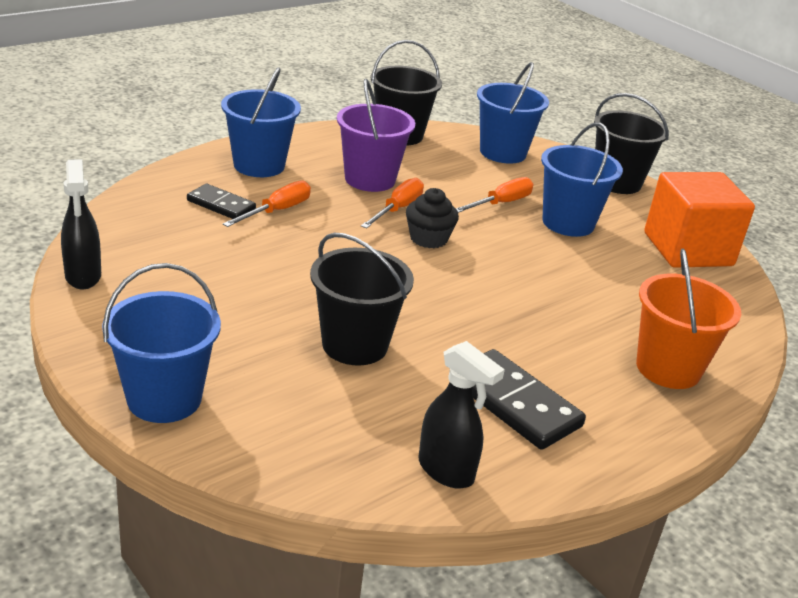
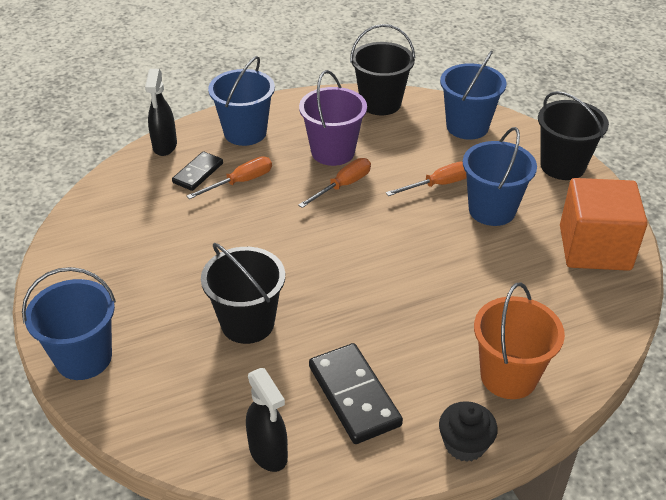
camera: 20 degrees right, 10 degrees up
black spray bottle [61,159,101,289] -> black spray bottle moved to [145,69,177,156]
black domino [187,184,256,219] -> black domino turned 75 degrees clockwise [172,151,223,191]
black cupcake [406,188,459,248] -> black cupcake moved to [439,401,498,462]

